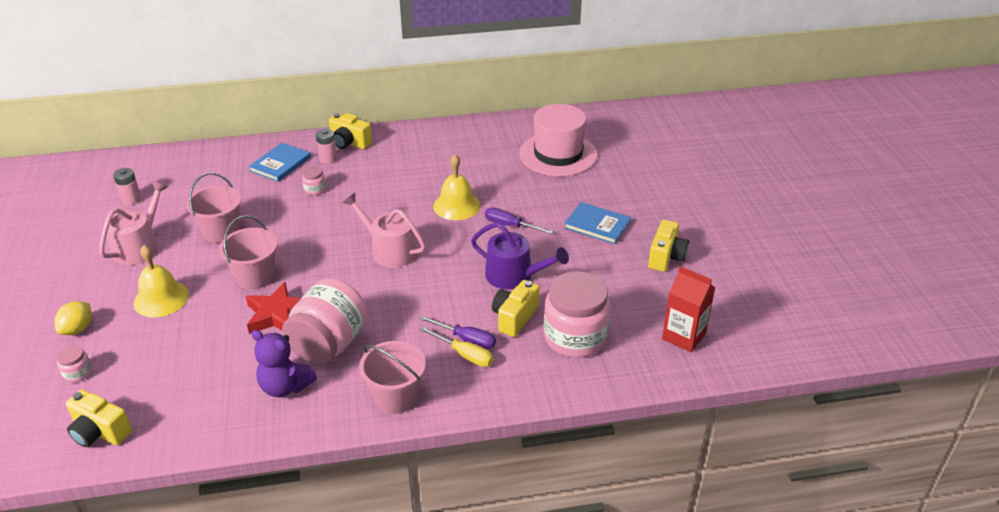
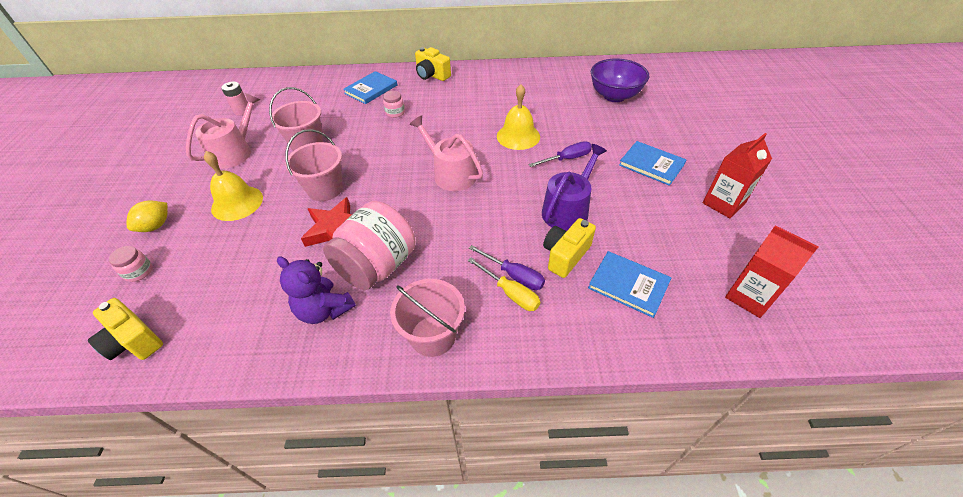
camera: 10 degrees right, 10 degrees up
pink battery [316,129,337,164] -> none
purple watering can [471,222,569,290] -> purple watering can turned 90 degrees counterclockwise [542,144,607,231]
purple screwdriver [485,208,553,234] -> purple screwdriver turned 120 degrees clockwise [528,141,592,167]
pink hat [519,104,598,177] -> purple bowl [591,59,649,102]
pink jar [543,271,611,358] -> blue book [588,251,671,318]
yellow camera [648,220,689,272] -> red carton [703,133,772,218]

